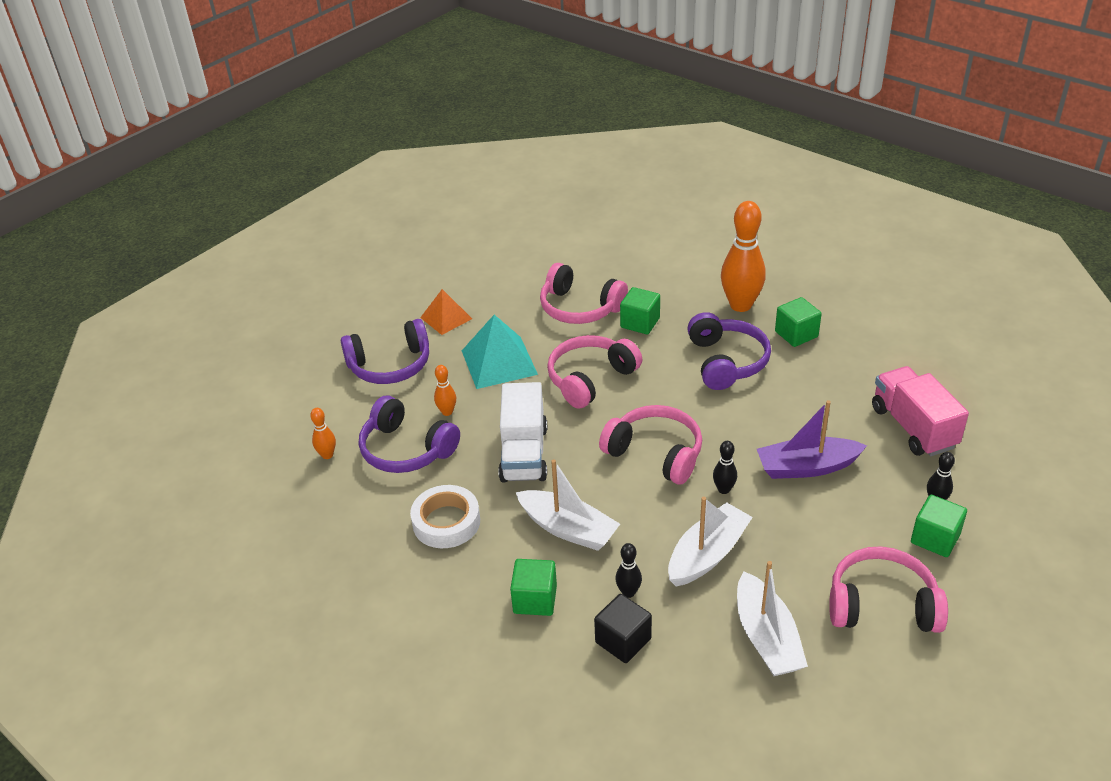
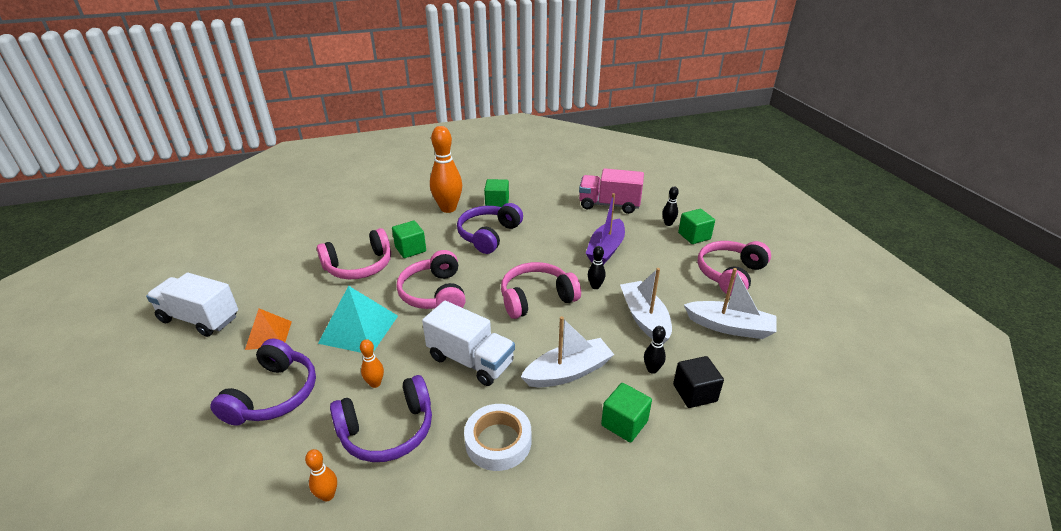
camera: 60 degrees left, 5 degrees down
purple headphones [687,312,771,390] -> purple headphones turned 90 degrees counterclockwise [457,203,523,254]
none -> white truck [146,273,238,337]

